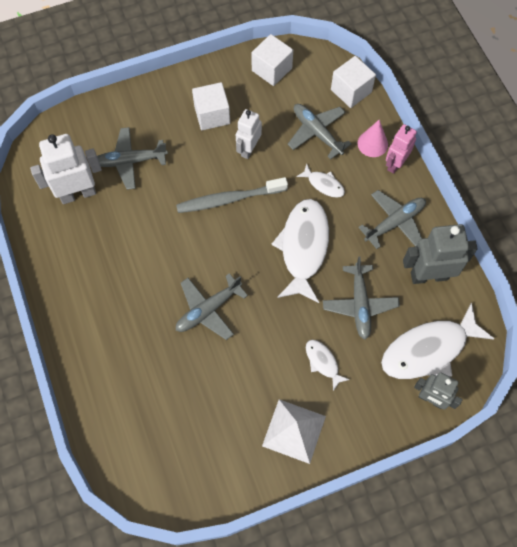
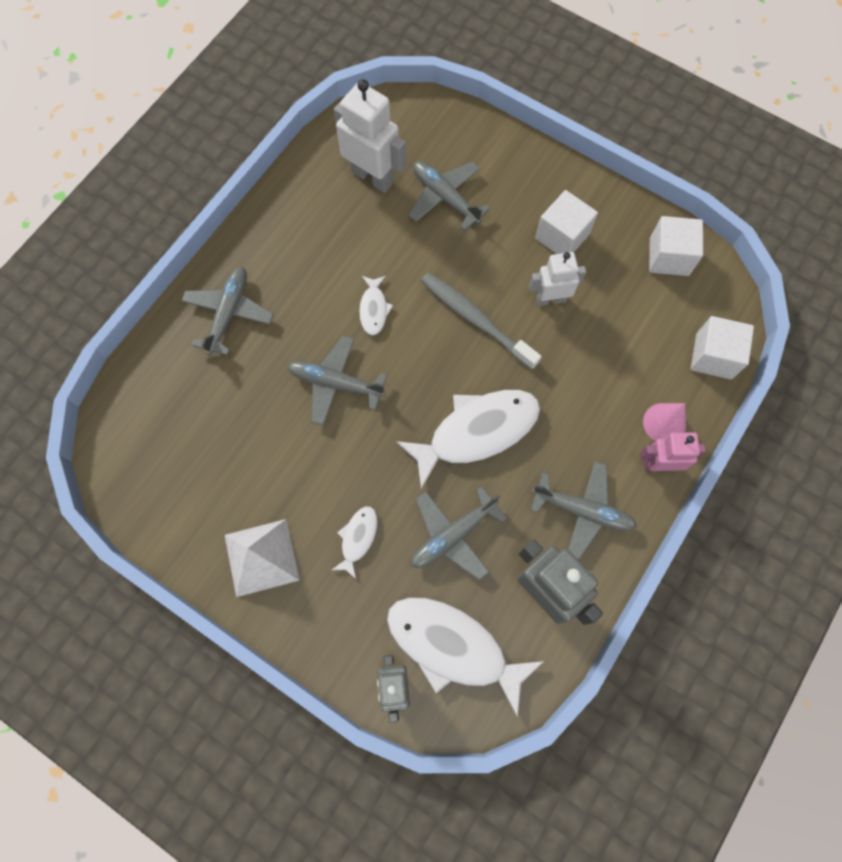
camera: 55 degrees right, 5 degrees up
grey plane [288,104,352,160] -> grey plane moved to [181,267,274,356]
white fish [296,163,345,198] -> white fish moved to [359,276,393,335]

